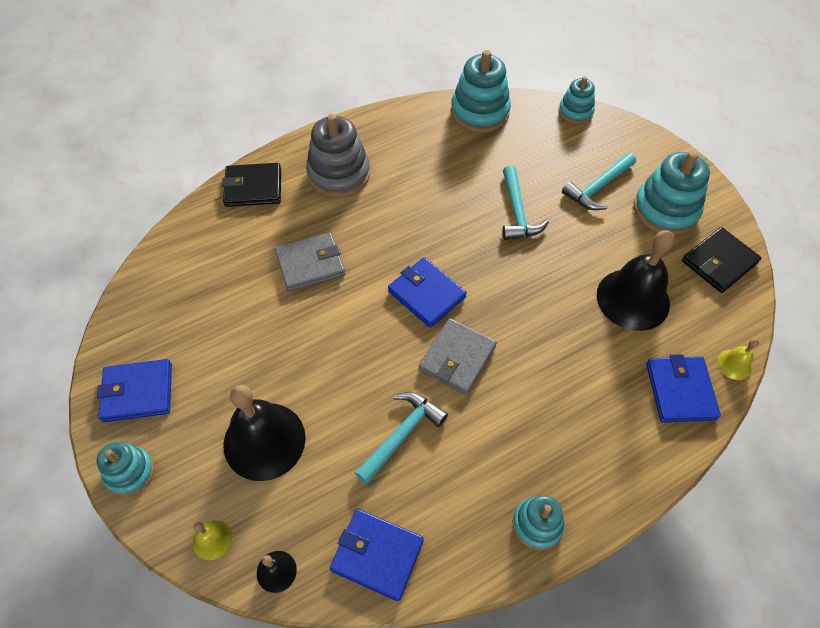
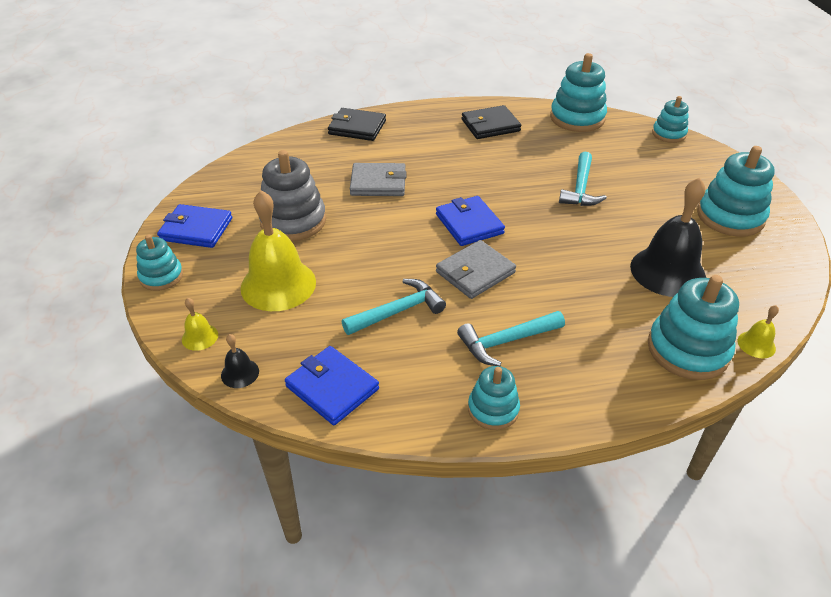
camera: 20 degrees right, 15 degrees down
black bell [223,385,306,481] -> yellow bell [241,190,316,311]
grey stacking toy [306,114,370,198] -> grey stacking toy moved to [259,150,326,241]
turquoise hammer [562,153,636,210] -> turquoise hammer moved to [457,311,565,366]
blue wallet [646,354,721,422] -> turquoise stacking toy [648,275,739,380]
black wallet [682,227,761,293] -> black wallet moved to [462,105,521,139]

